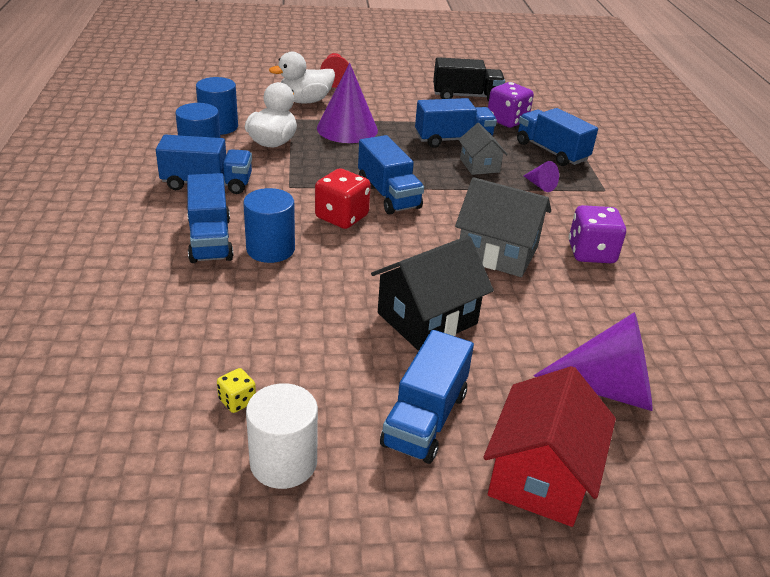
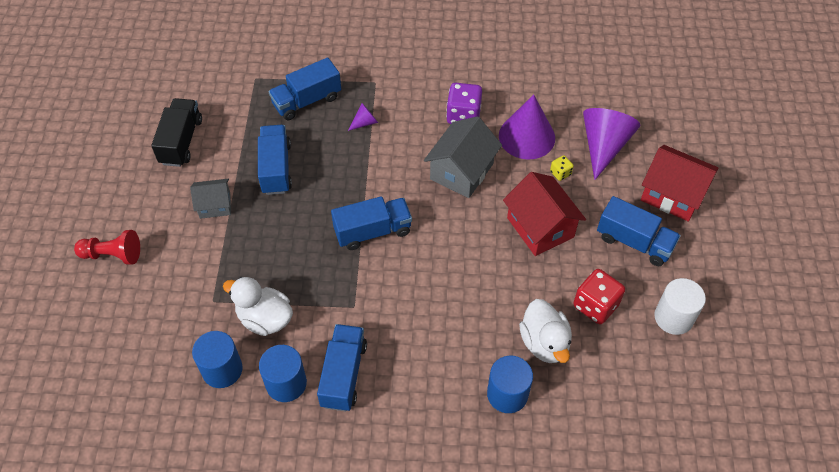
camera: 80 degrees left, 20 degrees up
blue truck [187,173,234,263] -> none
yellow dice [217,368,256,413] -> yellow dice moved to [550,155,574,181]
blue cylinder [243,188,295,263] -> blue cylinder moved to [487,356,533,413]
white duck [269,52,335,103] -> white duck moved to [519,299,572,363]
red dice [315,168,371,229] -> red dice moved to [573,269,625,324]
purple cone [317,63,378,143] -> purple cone moved to [499,94,555,160]
black house [371,236,494,351] -> red house [503,172,586,256]
grey house [458,123,508,175] -> grey house moved to [190,179,231,219]
purple dice [488,82,534,128] -> none

